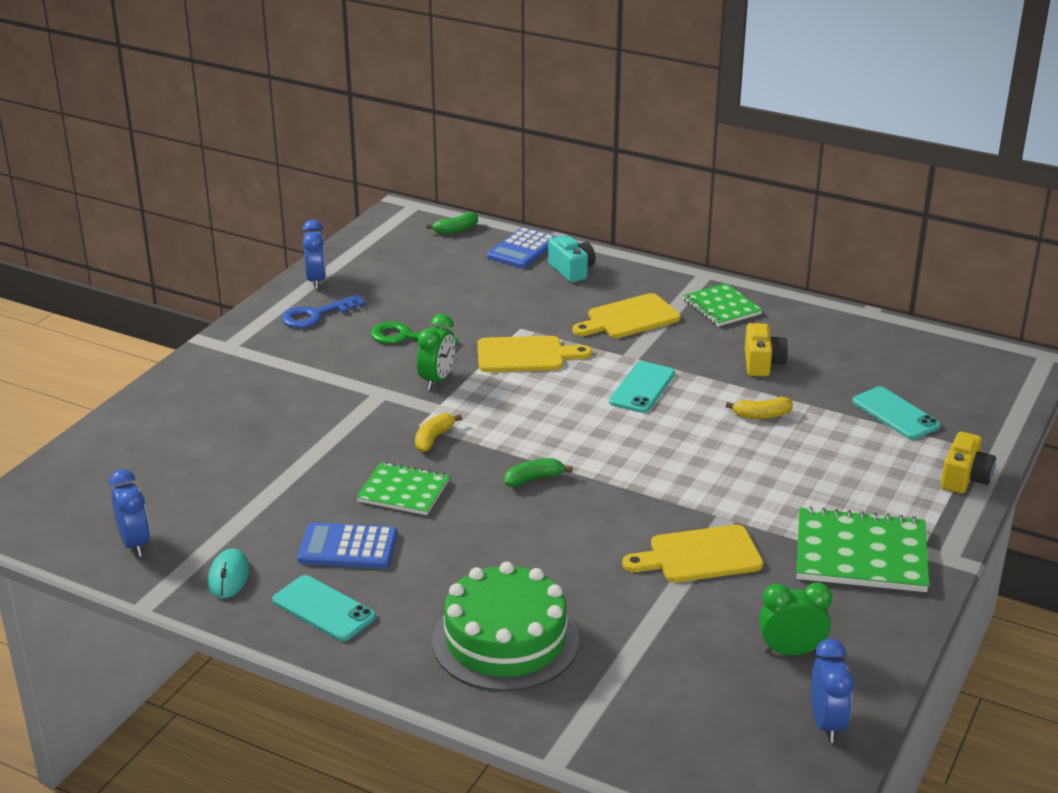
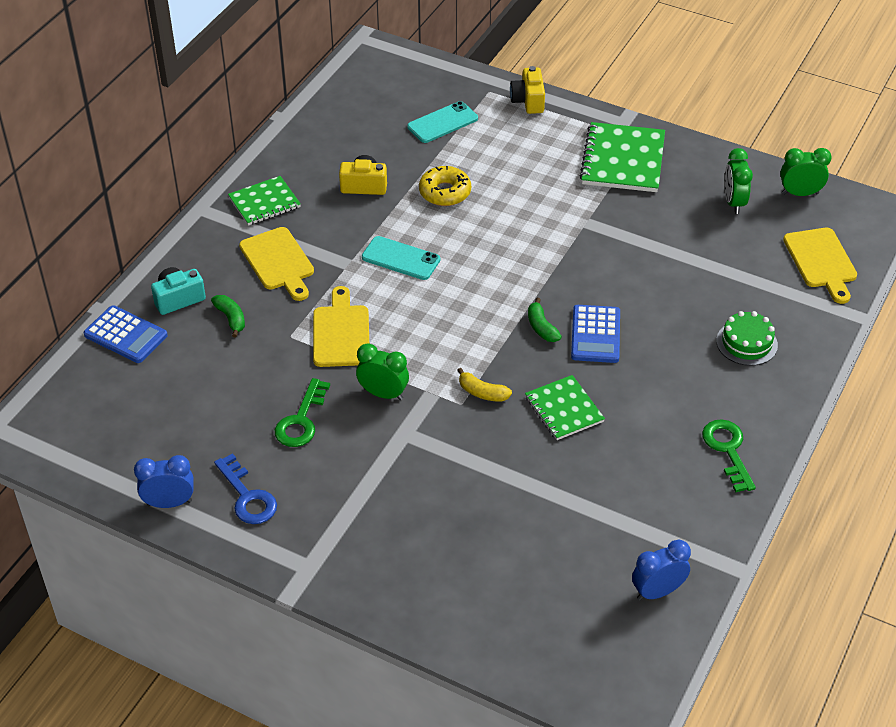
camera: 90 degrees left, 15 degrees up
turquoise mouse [208,549,249,598] -> none
turquoise phone [272,575,376,641] -> green key [702,419,756,492]
blue calculator [297,522,397,569] -> blue calculator moved to [571,305,620,363]
green notebook [356,462,450,515] -> green notebook turned 45 degrees counterclockwise [525,375,605,440]
green banana [426,212,478,234] -> green banana moved to [211,295,245,337]
green cake [432,562,579,691] -> green cake [716,311,778,366], size x0.56
yellow cutting board [622,525,763,582] -> yellow cutting board moved to [783,228,857,304]
yellow banana [726,397,793,419] -> yellow donut [419,166,471,206]
blue clock [811,639,854,743] -> green clock [780,148,832,196]
yellow camera [941,432,996,493] -> yellow camera turned 120 degrees counterclockwise [510,66,545,114]

